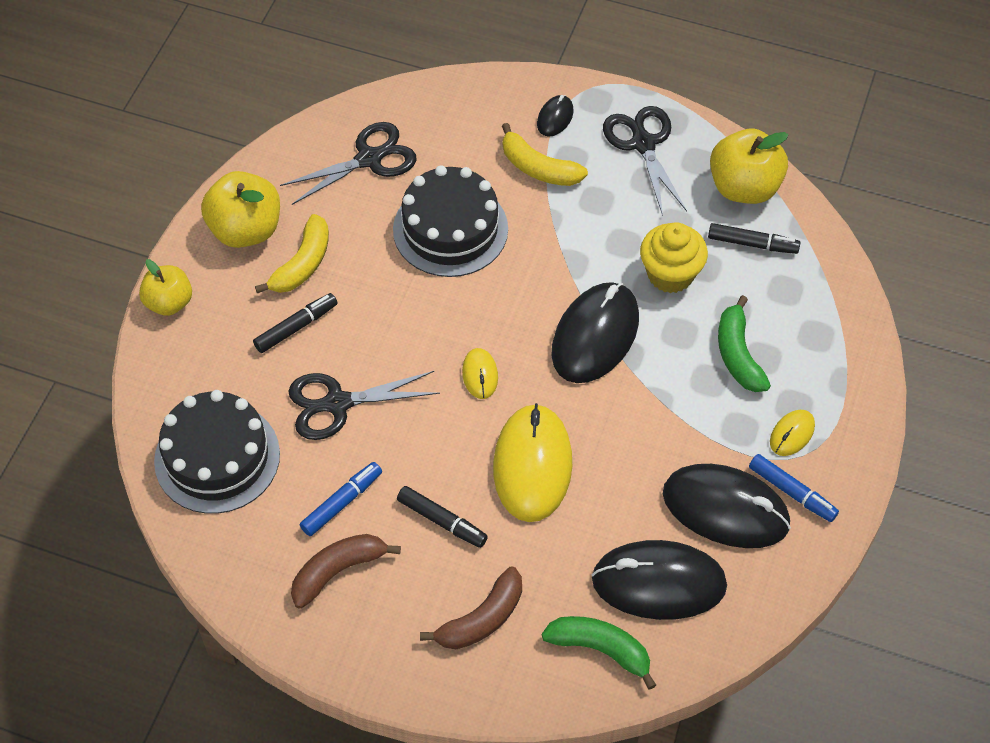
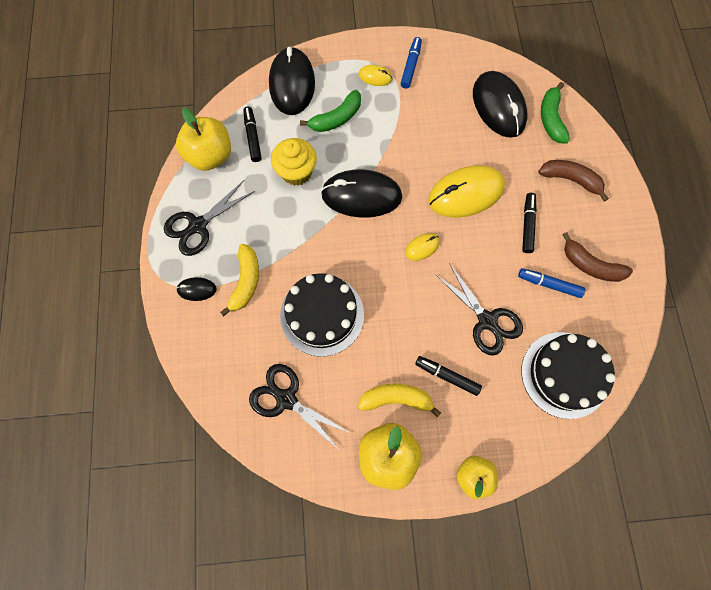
camera: 115 degrees left, 15 degrees up
black mouse [663,464,791,548] -> black mouse moved to [269,47,315,115]

